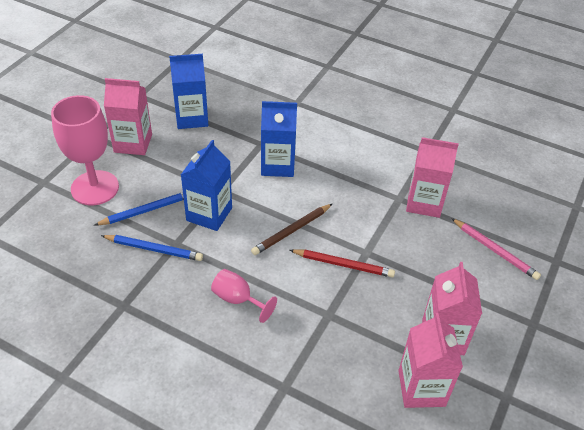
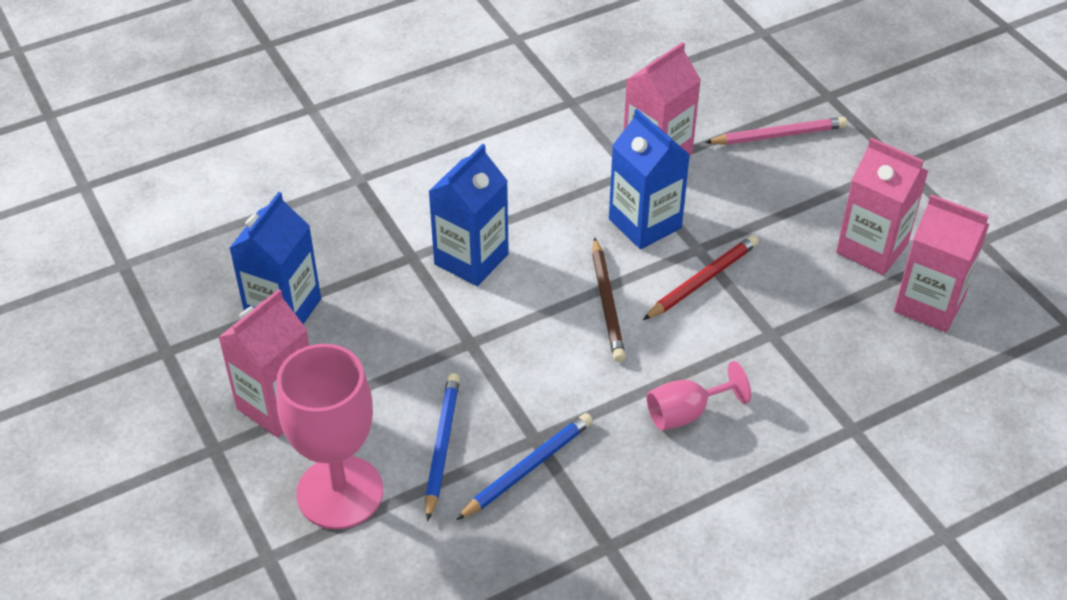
camera: 55 degrees left, 0 degrees up
blue carton [181,140,232,231] -> blue carton moved to [609,109,690,249]

